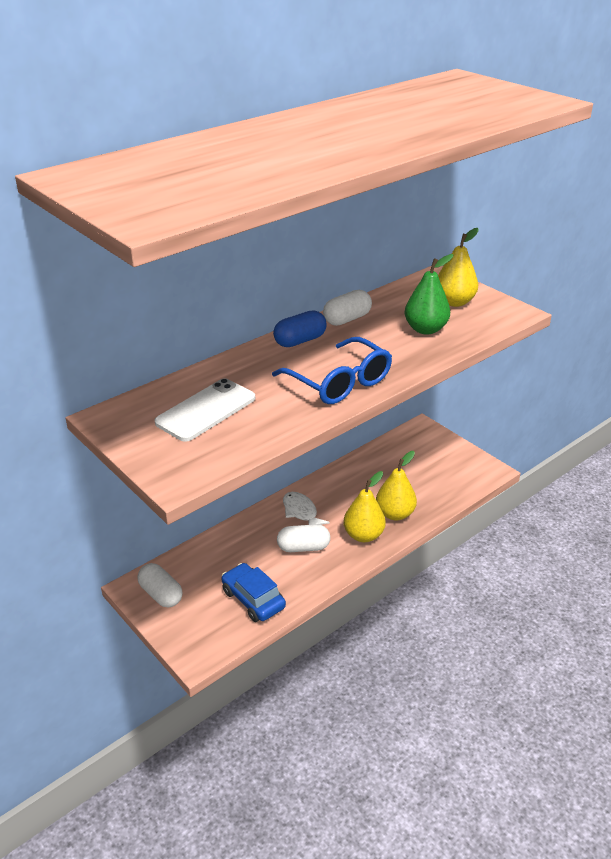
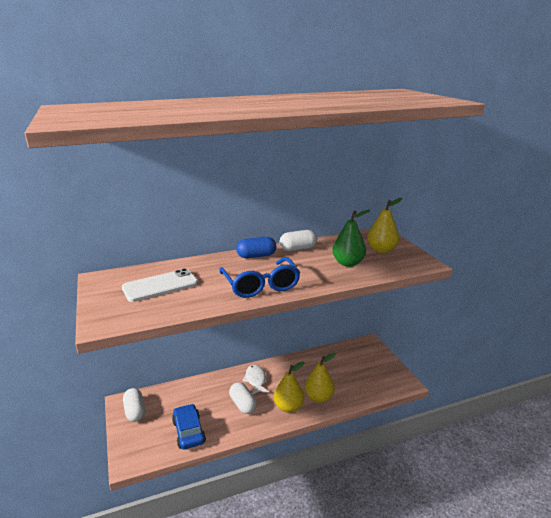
camera: 20 degrees right, 10 degrees down
white capsule [277,524,330,552] -> white capsule turned 45 degrees clockwise [229,382,257,414]

